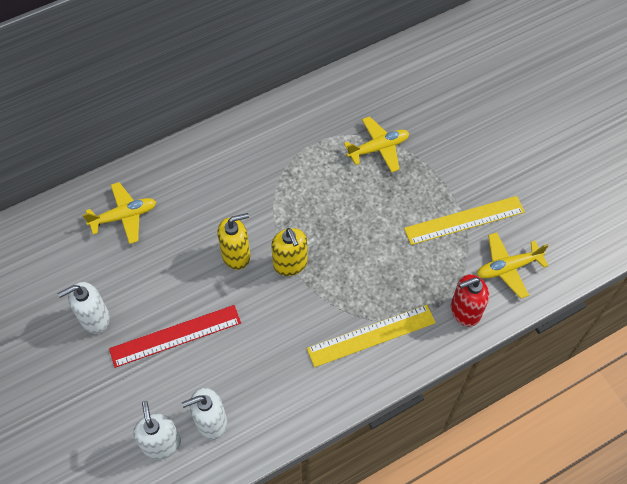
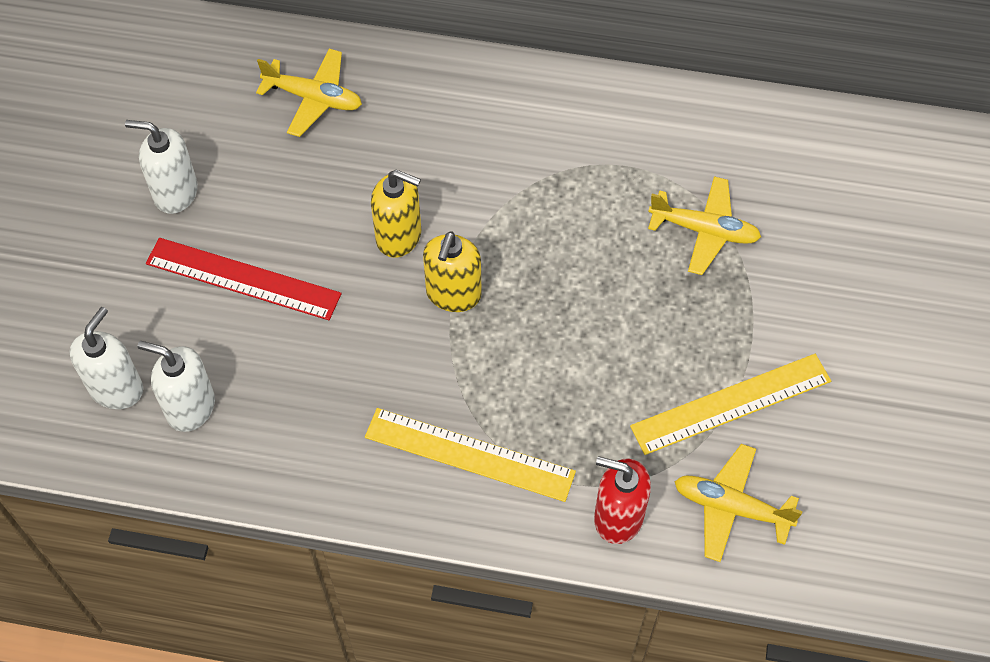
camera: 40 degrees right, 0 degrees up
yellow ruler [404,196,525,245] -> yellow ruler turned 45 degrees counterclockwise [630,354,831,455]

